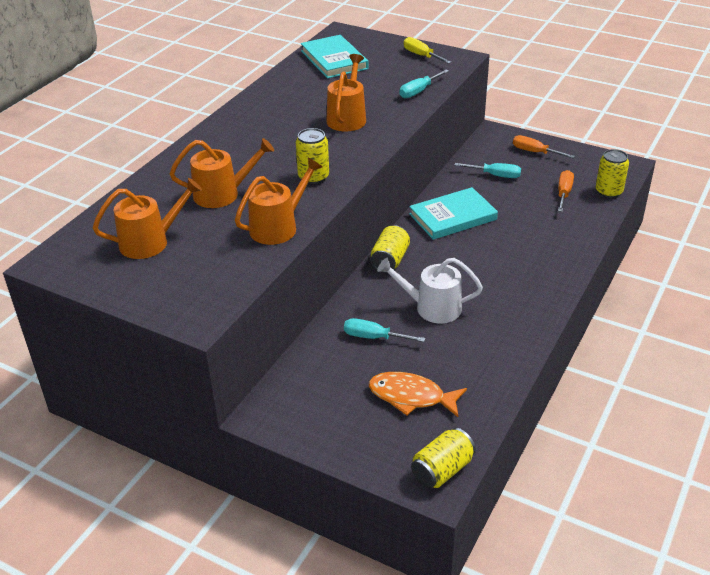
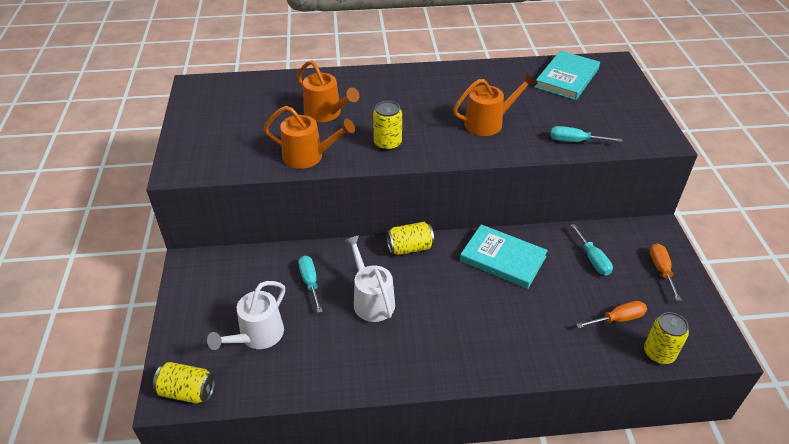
camera: 55 degrees right, 5 degrees up
orange watering can [93,178,202,259] -> none
orange fish [369,372,467,417] -> white watering can [207,281,285,350]
yellow screwdriver [404,37,452,64] -> none

